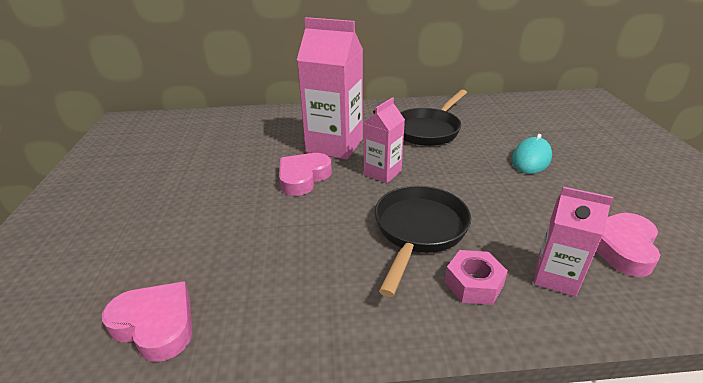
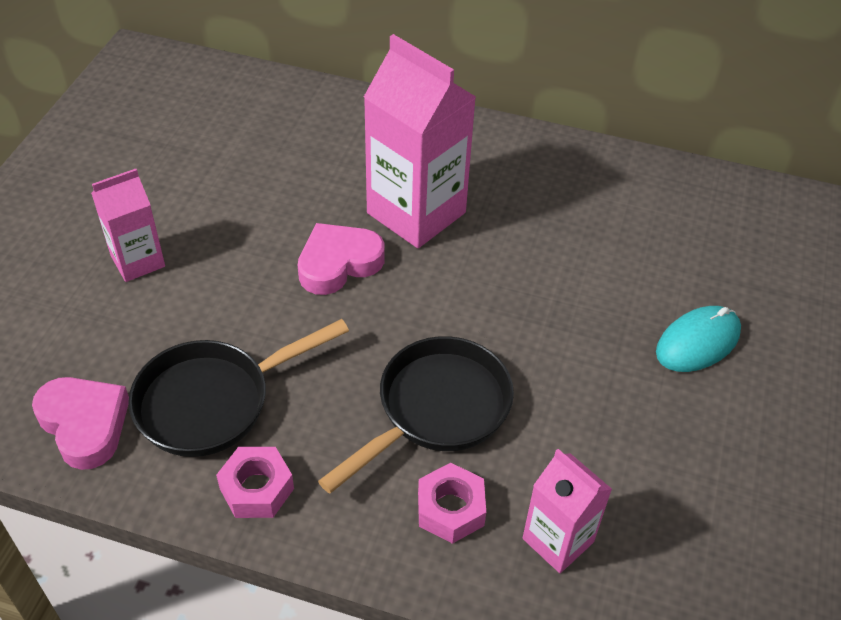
camera: 20 degrees right, 15 degrees up
pink carton [364,97,405,183] -> pink carton moved to [91,169,165,282]
black pan [400,90,467,146] -> black pan moved to [128,319,349,457]
pink heart [596,213,661,277] -> none
none -> pink nut [216,447,294,518]

